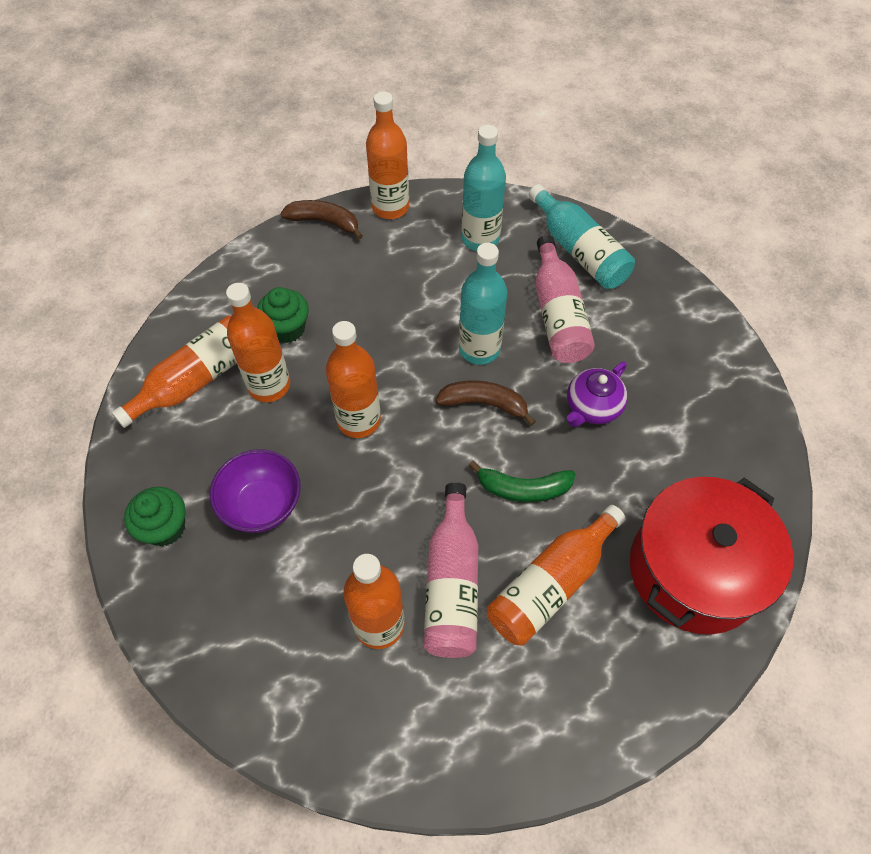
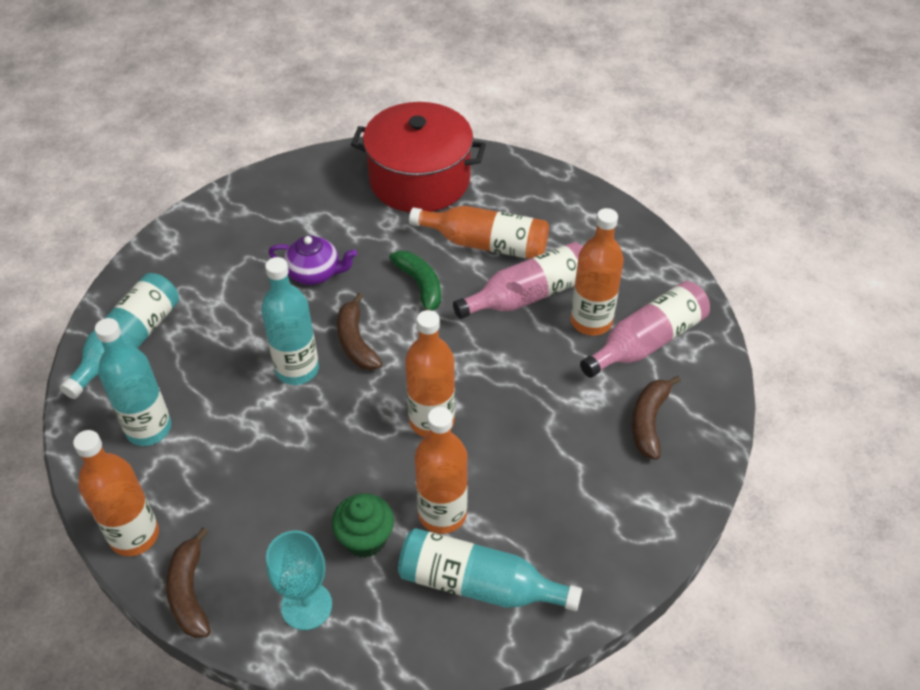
camera: 120 degrees left, 10 degrees down
orange bottle [111,315,237,428] -> turquoise bottle [398,528,582,611]
green cupcake [124,487,186,547] -> none
purple bowl [210,449,301,533] -> none
pink bottle [535,235,595,363] -> pink bottle moved to [580,281,710,378]
none -> turquoise goblet [266,531,332,630]
none -> brown banana [632,376,681,460]

